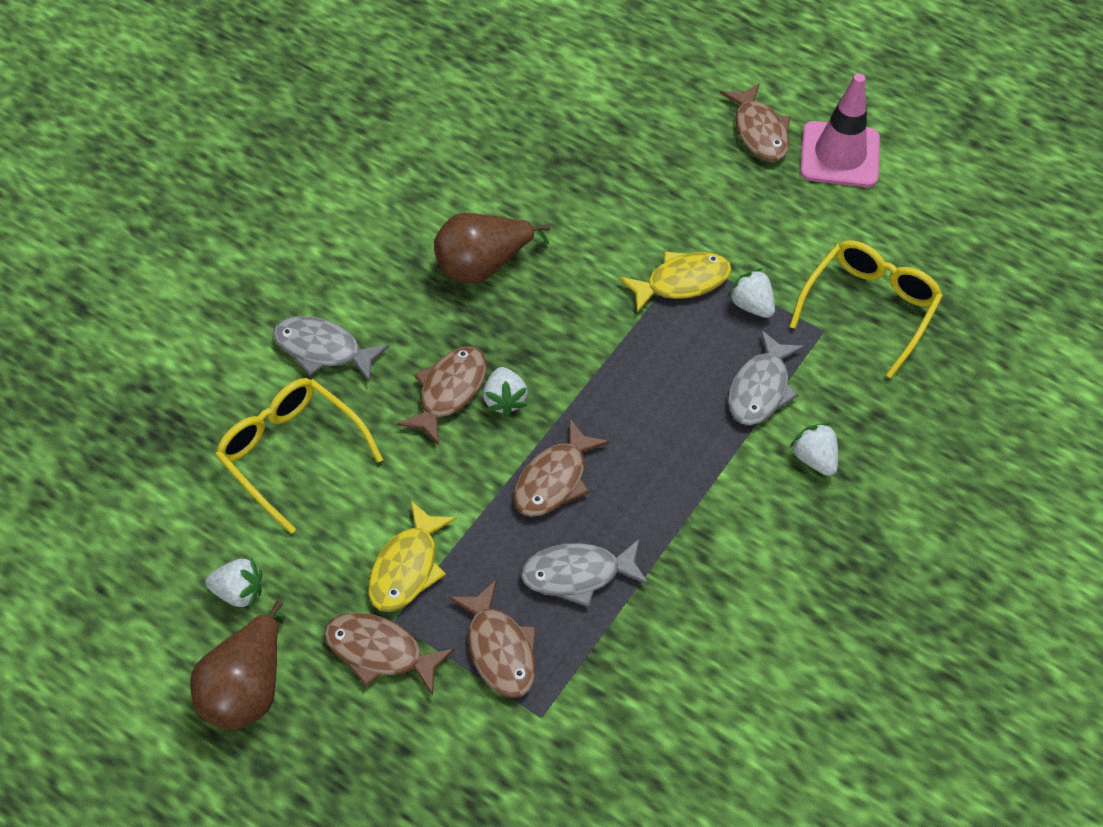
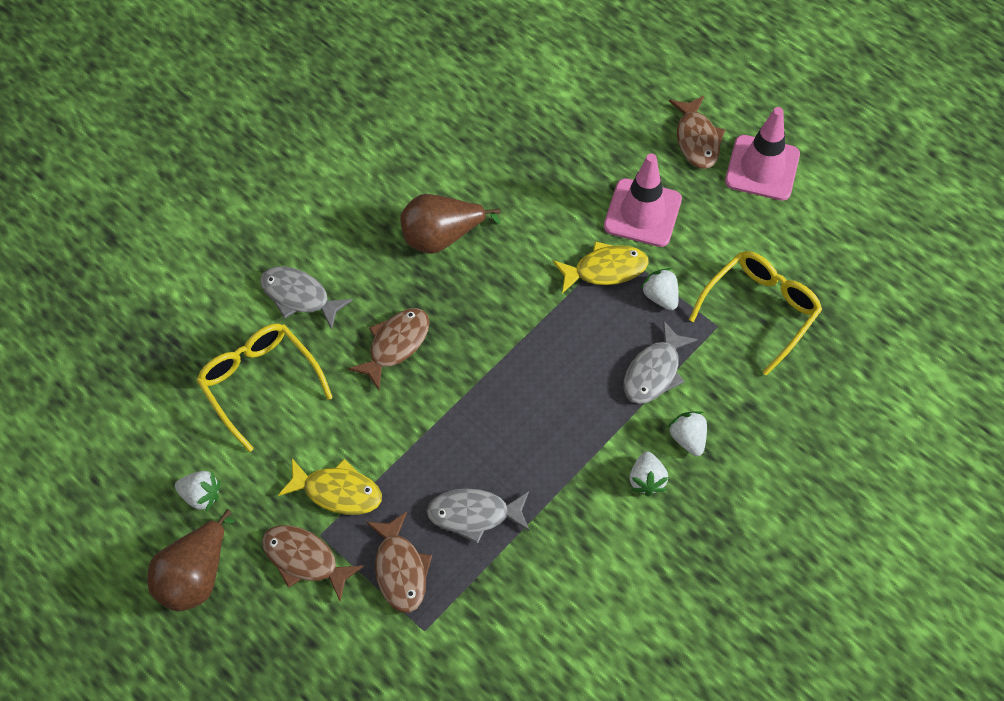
camera: 10 degrees right, 5 degrees up
yellow fish [368,501,457,612] -> yellow fish turned 105 degrees counterclockwise [278,459,382,515]
white strawberry [483,367,528,417] -> white strawberry moved to [629,452,668,496]
brown fish [513,418,610,517] -> none
none -> pink traffic cone [604,154,682,247]

